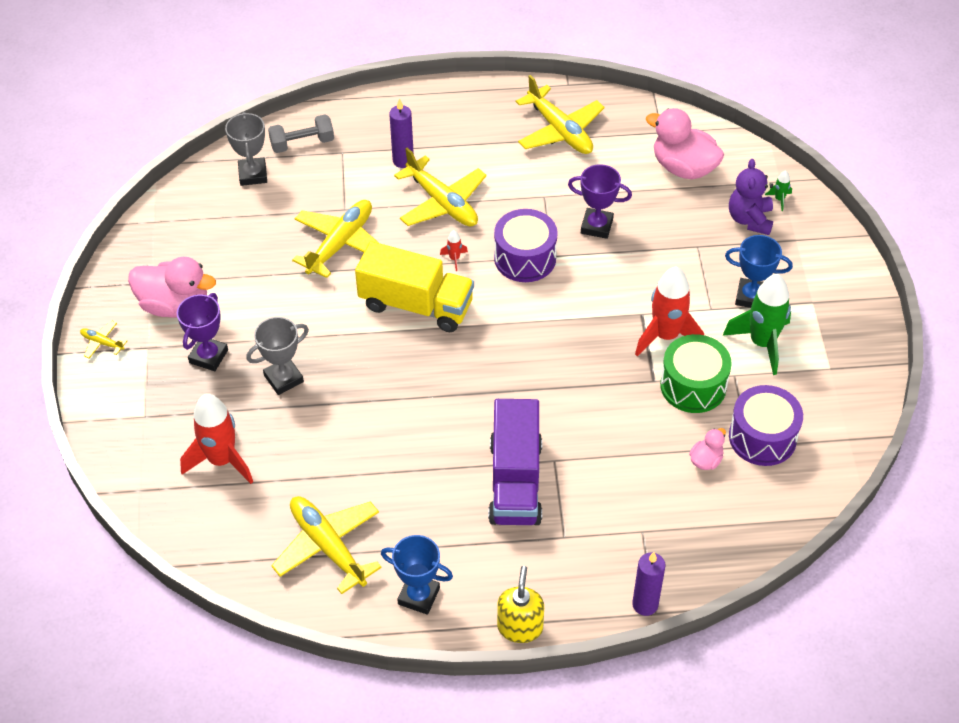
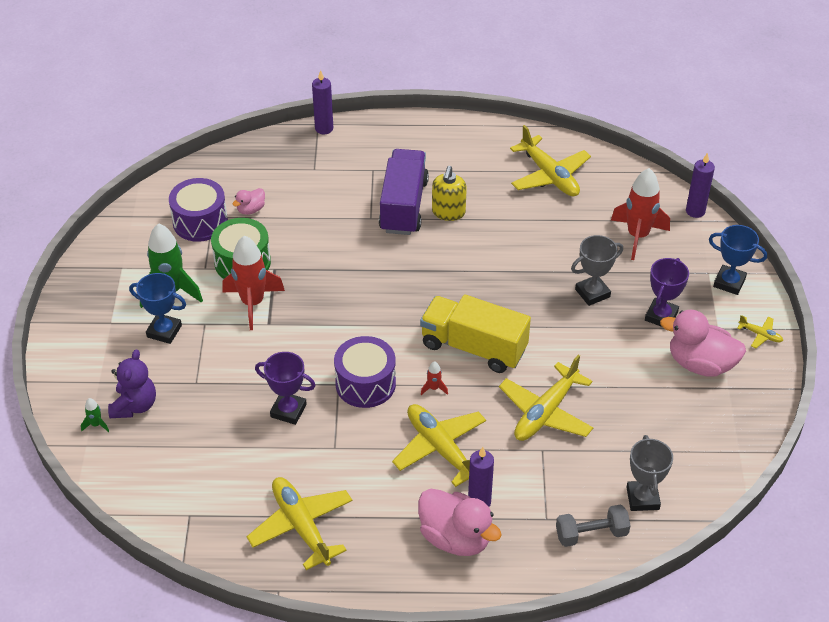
camera: 175 degrees left, 5 degrees down
blue trophy [381,535,453,615] -> blue trophy moved to [709,225,767,295]
yellow soap dispenser [497,566,544,643] -> yellow soap dispenser moved to [432,166,467,221]
pink duck [646,108,724,179] -> pink duck moved to [418,489,502,556]
none -> purple candle [686,153,715,218]

